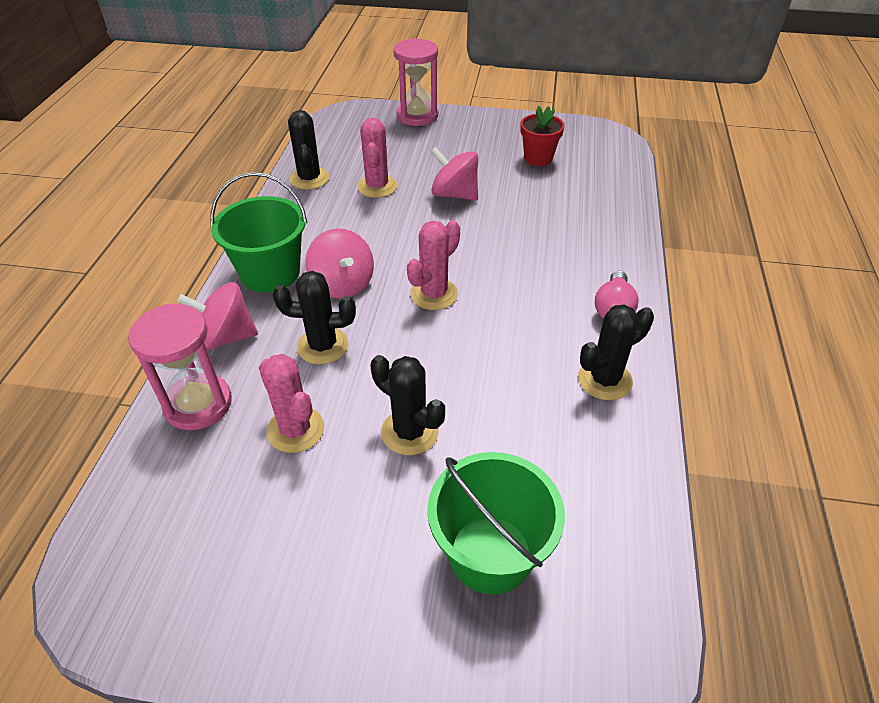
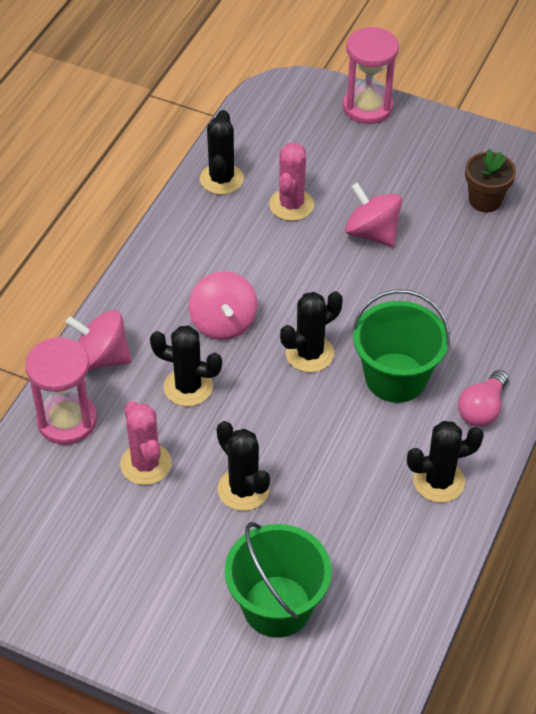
camera: 15 degrees right, 5 degrees up
green bucket [210,172,307,293] -> green bucket moved to [352,289,450,403]
pink cactus [407,220,460,310] -> black cactus [280,291,343,372]
red flower pot [520,106,564,166] -> brown flower pot [465,149,516,212]

